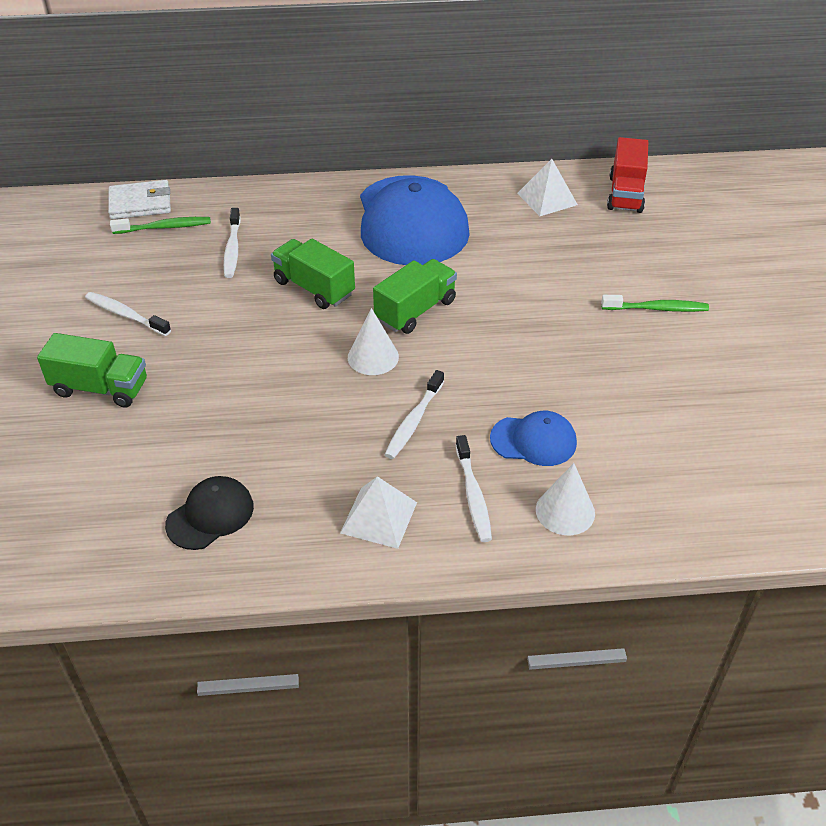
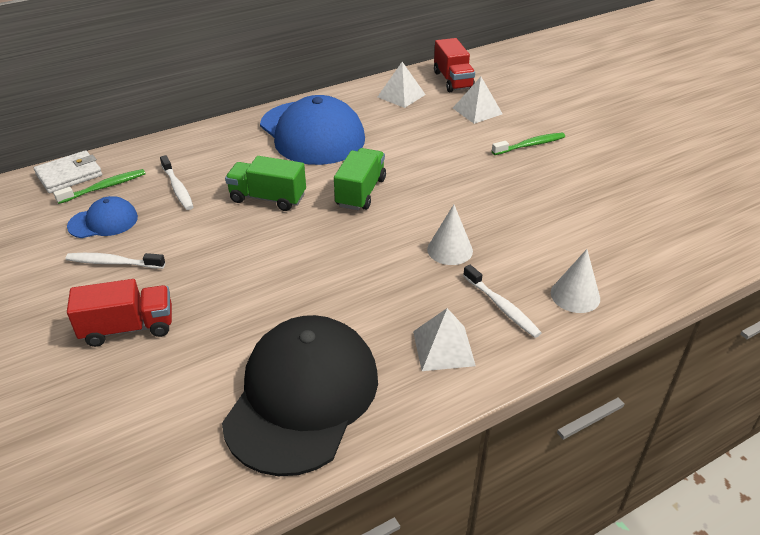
camera: 25 degrees left, 5 degrees down
green truck [37,333,147,408] -> red truck [67,279,172,347]
black cap [165,476,254,550] -> black cap [222,315,378,476], size x2.11
white cone [348,308,399,375] -> white cone moved to [427,204,473,265]
white toothbrush [385,370,444,459] -> none
blue cap [490,411,577,466] -> blue cap moved to [67,196,138,238]
none -> white pyramid [453,77,503,124]

